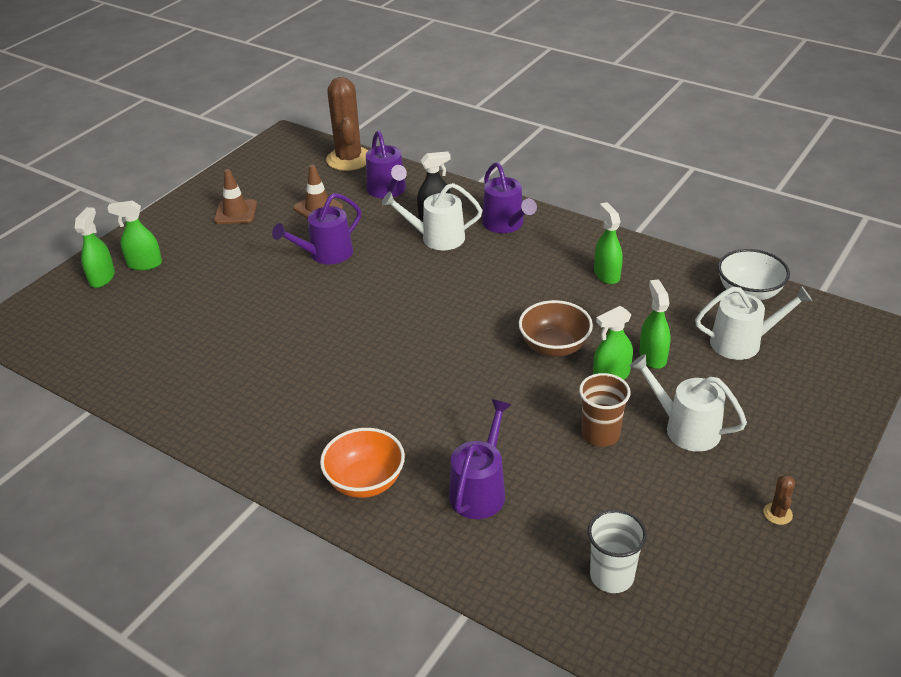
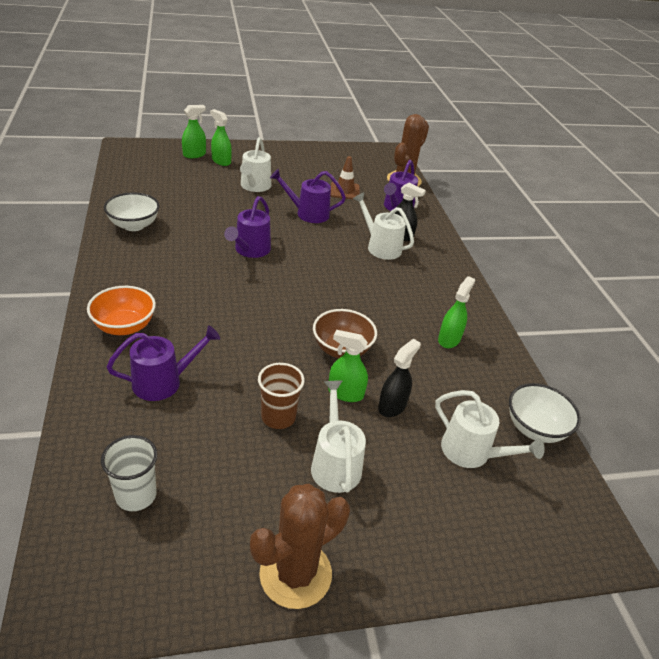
camera: 40 degrees right, 0 degrees up
brown traffic cone [214,169,257,224] -> none
purple watering can [482,162,537,233] -> purple watering can moved to [224,196,271,258]
green spray bottle [639,279,671,369] -> black spray bottle [378,339,421,417]
brown cactus [764,475,795,525] -> brown cactus [250,484,350,609], size x2.49
none -> white bowl [104,192,160,231]
none -> white watering can [240,137,271,192]

